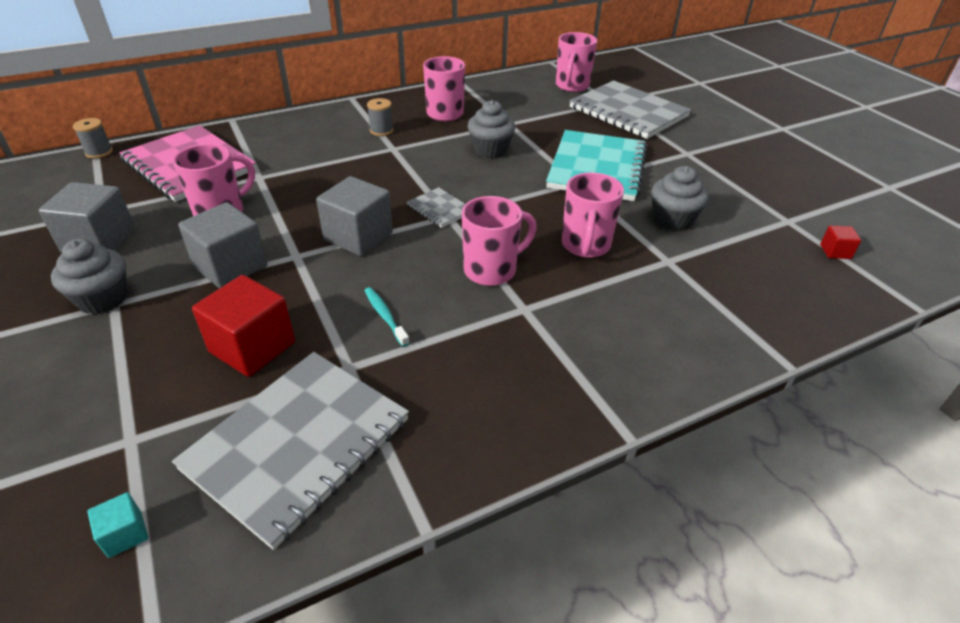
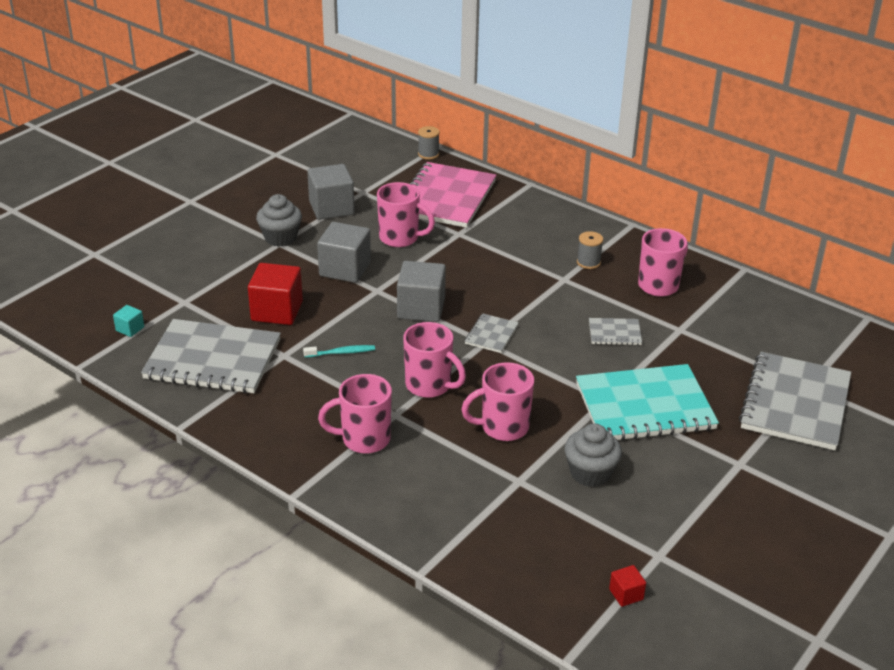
camera: 65 degrees right, 5 degrees down
turquoise toothbrush [364,287,410,347] -> turquoise toothbrush turned 45 degrees clockwise [303,345,375,358]
grey cupcake [468,100,515,159] -> grey notebook [589,318,642,345]
pink mug [556,32,597,92] -> pink mug moved to [318,374,392,454]

